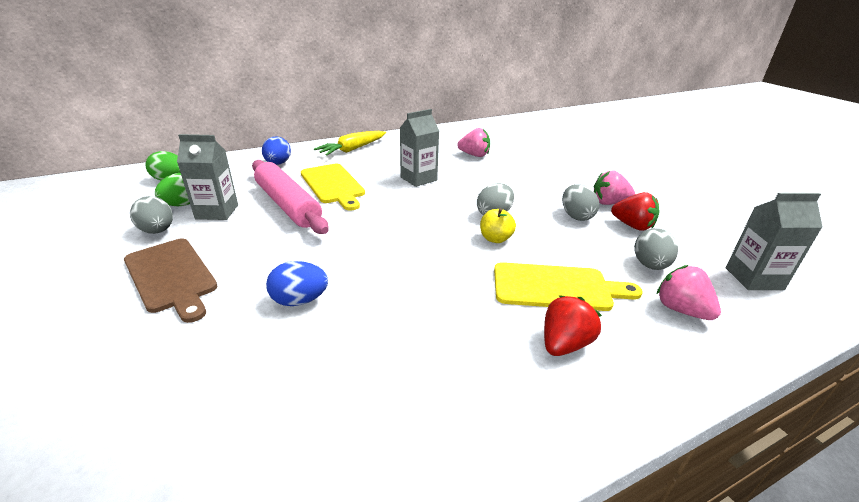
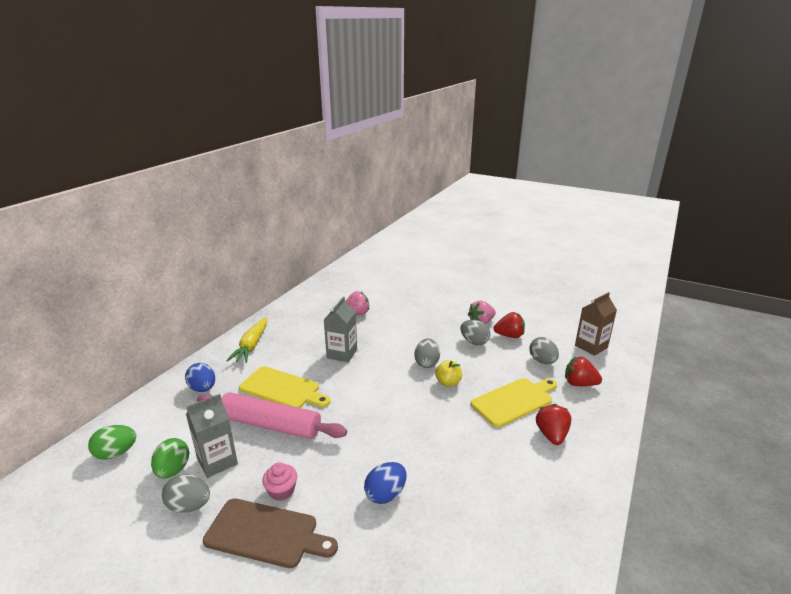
camera: 35 degrees left, 5 degrees down
pink strawberry [657,265,721,320] -> red strawberry [565,357,602,386]
grey carton [726,193,823,290] -> brown carton [575,292,617,356]
none -> pink cupcake [262,462,297,501]

